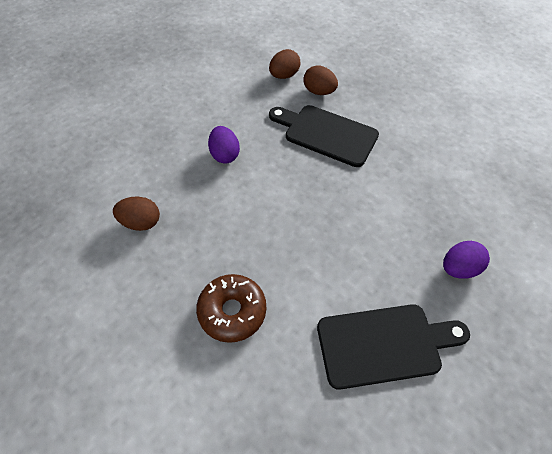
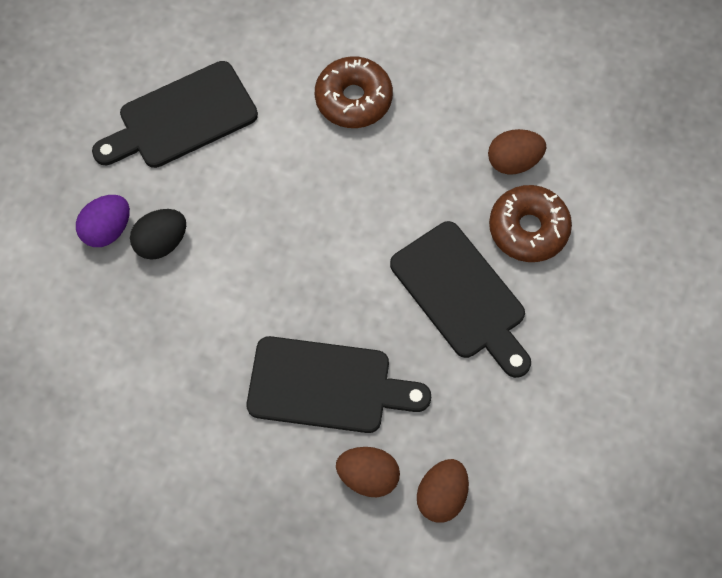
camera: 160 degrees right, 10 degrees up
purple egg [208,126,240,164] -> black cutting board [390,221,531,378]
none -> black egg [130,209,186,260]
none -> brown donut [489,185,572,262]

